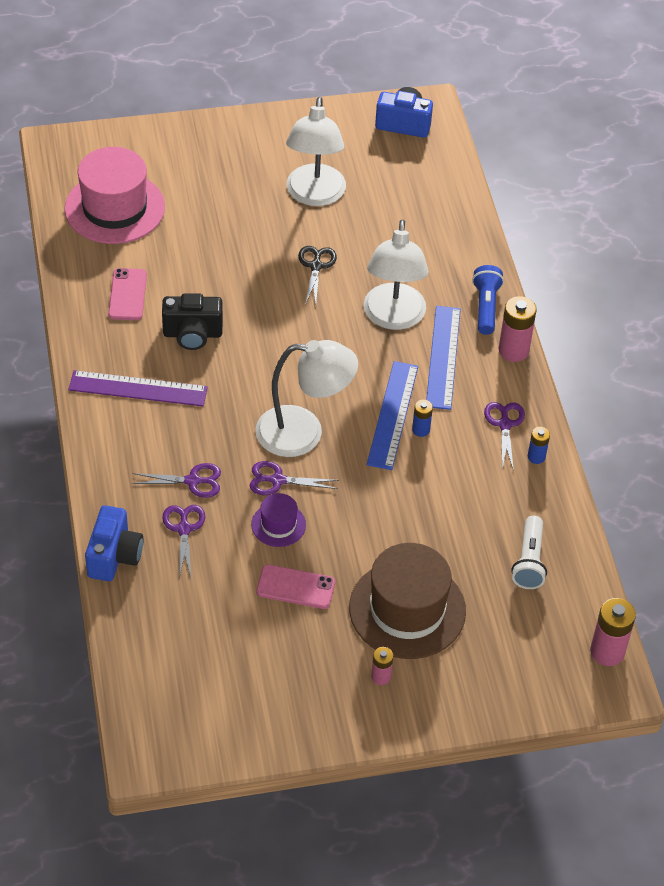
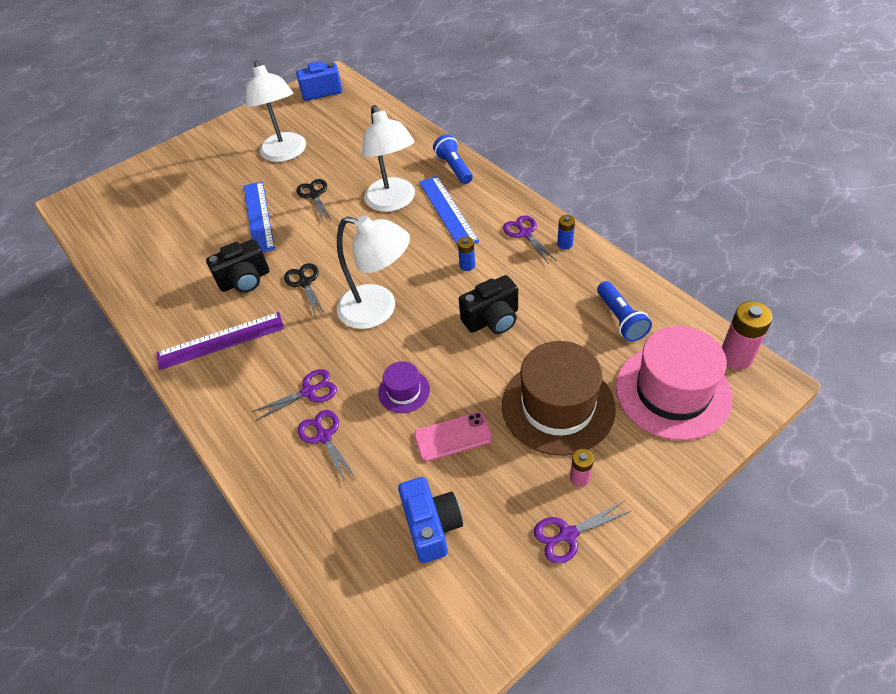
camera: 20 degrees left, 0 degrees up
pink hat [64,147,165,244] -> pink hat moved to [616,326,732,440]
blue camera [85,505,143,581] -> blue camera moved to [398,477,463,563]
pink phone [108,268,147,320] -> none
purple scissors [250,461,339,495] -> purple scissors moved to [534,501,632,564]
white lamp [256,340,358,457] -> white lamp turned 45 degrees clockwise [337,215,410,329]
blue ruler [367,361,418,470] -> blue ruler moved to [244,181,275,252]
pink battery [499,296,537,362] -> none
white flashlight [511,516,547,589] -> blue flashlight [597,281,652,342]
none -> black scissors [284,263,325,317]
none -> black camera [459,275,518,334]

